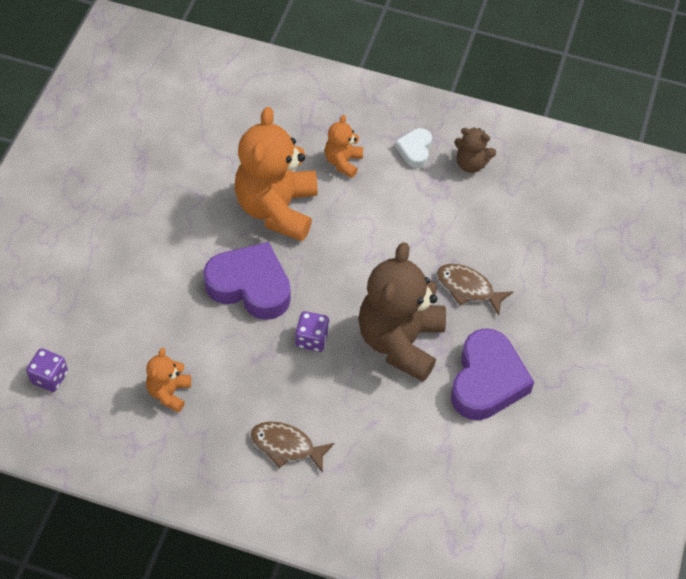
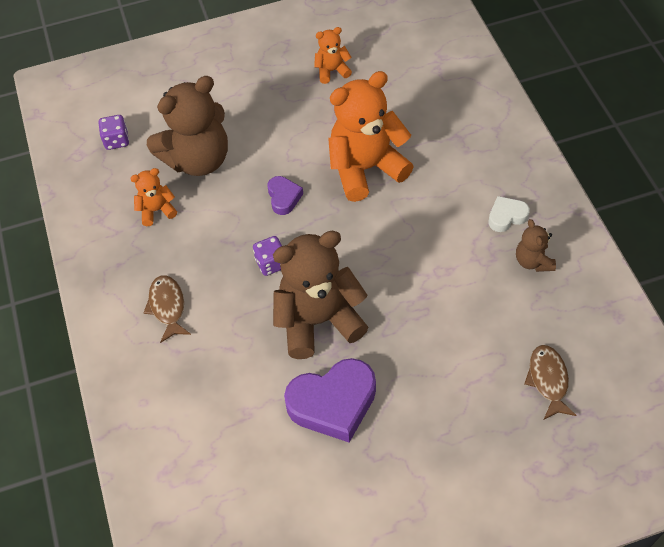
camera: 60 degrees right, 0 degrees up
purple heart [203,242,291,320] -> purple heart [267,176,303,215], size x0.51
orange teddy bear [325,115,363,178] -> orange teddy bear moved to [314,27,352,84]
brown fish [437,264,513,315] -> brown fish moved to [524,345,577,419]
none -> brown teddy bear [147,76,228,176]

